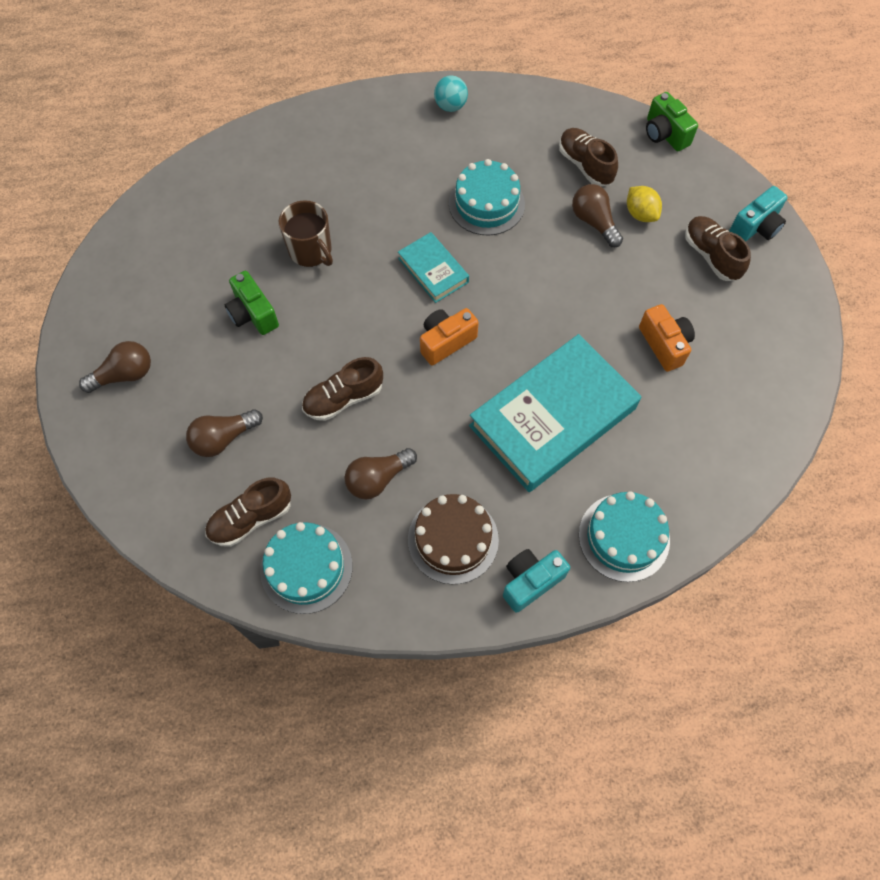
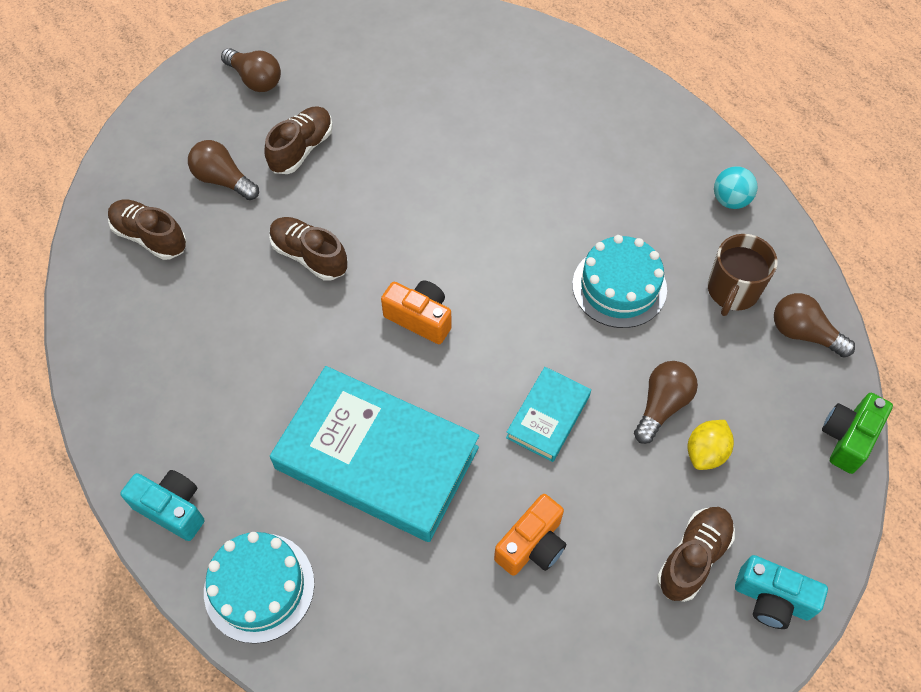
camera: 65 degrees right, 5 degrees down
green camera [225,271,279,335] -> none
turquoise cake [260,522,353,614] -> none
brown mug [279,200,333,267] -> brown mug moved to [708,234,778,316]
brown light bulb [345,448,417,499] -> brown light bulb moved to [774,293,855,358]
turquoise book [398,232,469,303] -> turquoise book moved to [506,367,591,462]
brown cake [408,494,499,584] -> none
brown shoe [559,128,618,186] -> brown shoe moved to [264,106,333,174]

